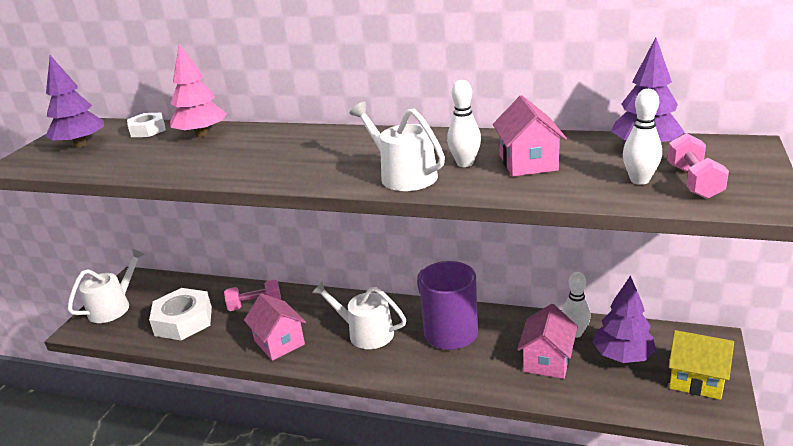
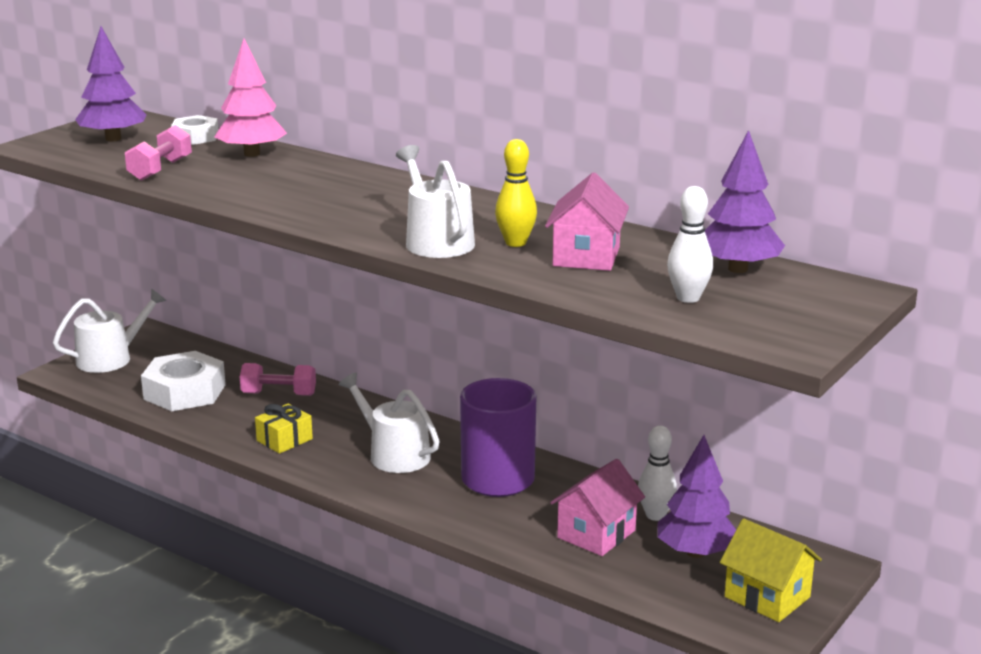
camera: 15 degrees right, 5 degrees down
pink house [244,293,306,361] -> yellow gift [255,403,313,454]
white bowling pin [447,80,481,167] -> yellow bowling pin [495,139,537,247]
pink dumbbell [667,133,729,199] -> pink dumbbell moved to [125,125,192,181]

